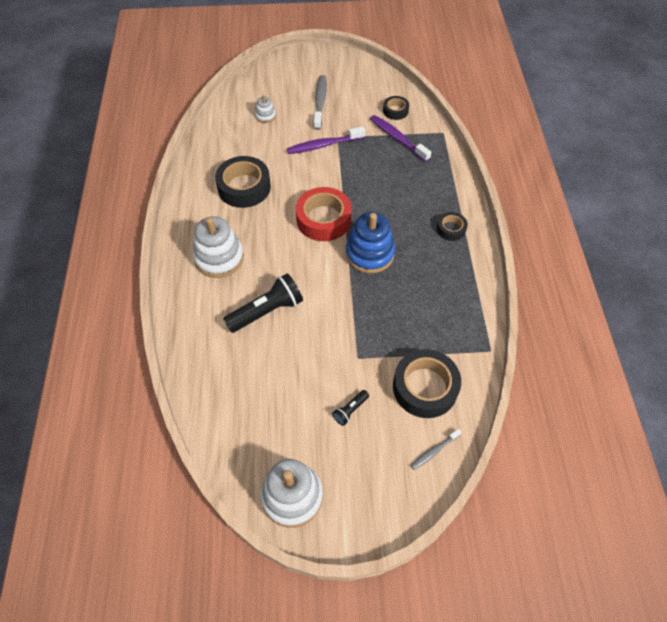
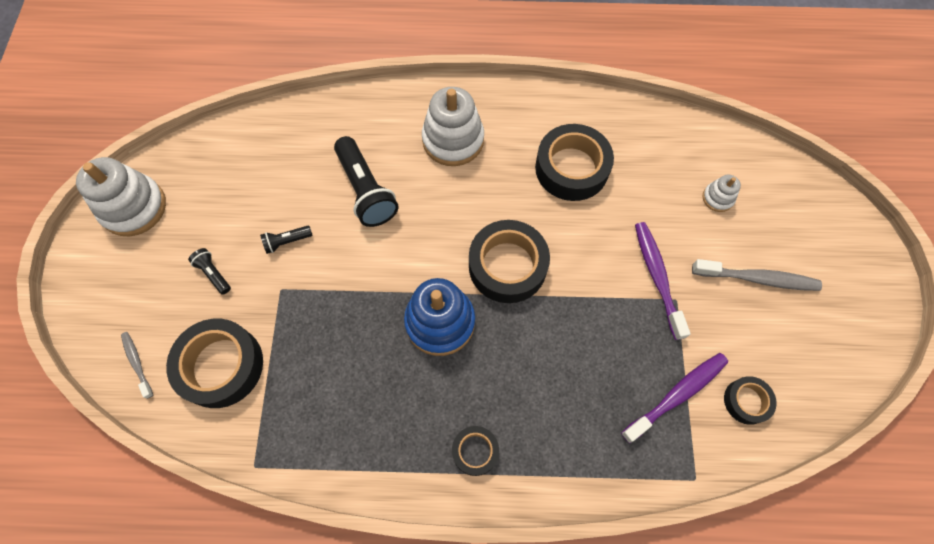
camera: 95 degrees right, 10 degrees up
red tape [296,187,352,241] -> black tape [469,220,550,303]
none -> black flashlight [260,226,312,254]

